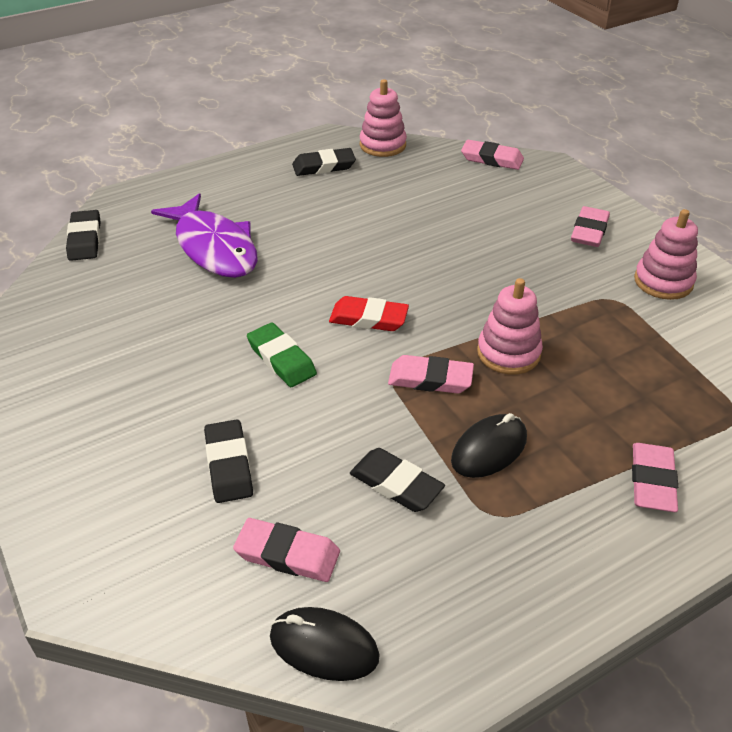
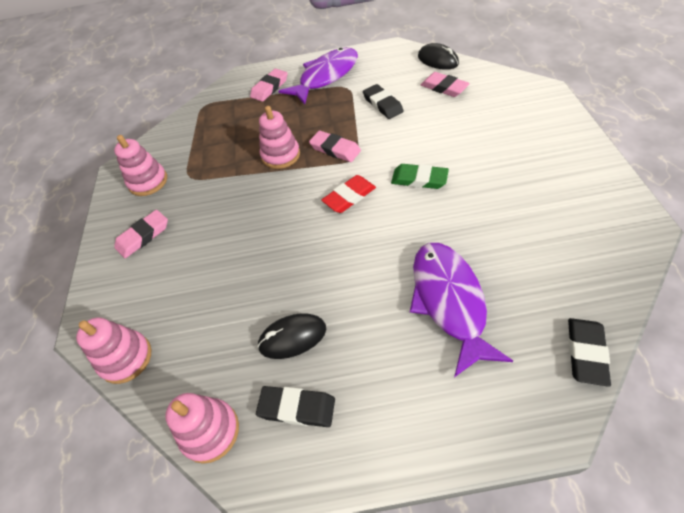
camera: 150 degrees left, 10 degrees up
black eraser [204,419,253,503] -> none
green eraser [247,323,317,387] -> green eraser turned 60 degrees counterclockwise [391,164,449,189]
red eraser [329,296,409,331] -> red eraser turned 75 degrees counterclockwise [322,175,376,213]
black mouse [451,413,527,478] -> black mouse moved to [257,313,326,359]
pink eraser [461,140,524,170] -> pink stacking toy [76,317,151,384]
none -> purple fish [279,47,358,105]

